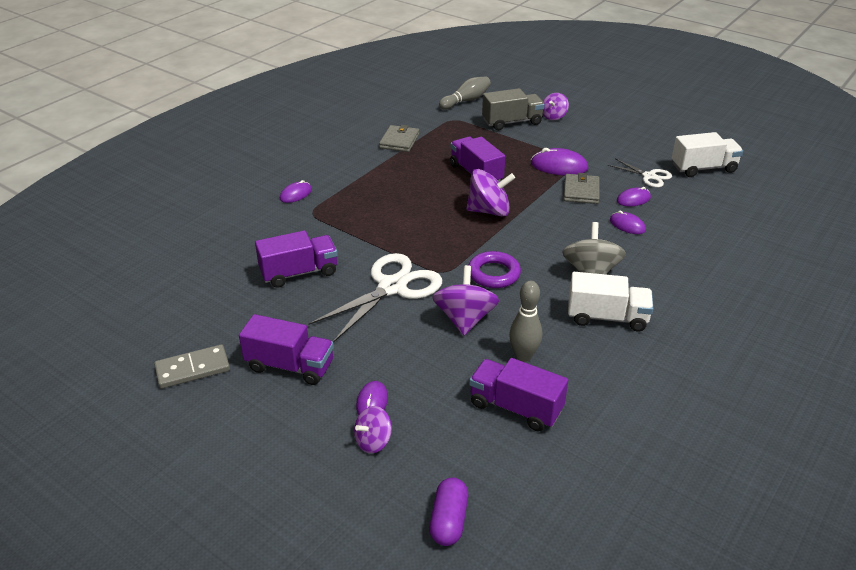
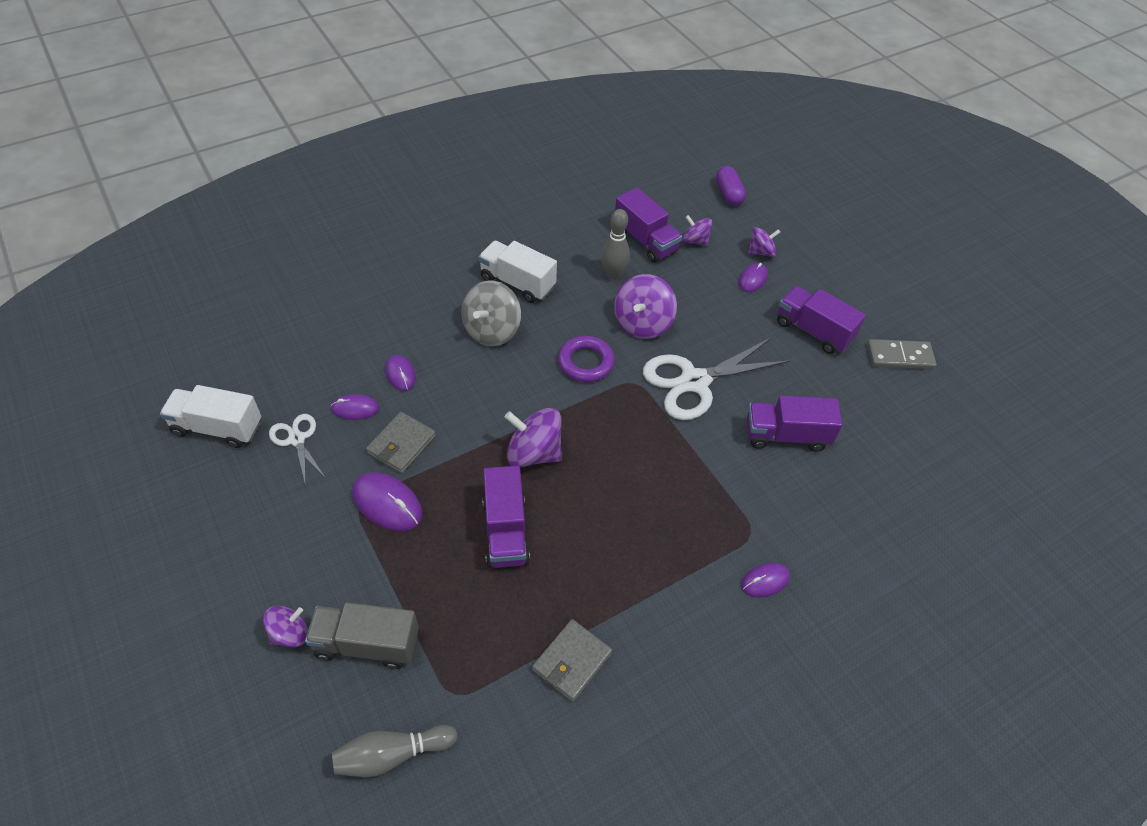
camera: 160 degrees left, 15 degrees up
purple capsule [429,477,468,546] -> purple capsule turned 45 degrees counterclockwise [716,166,746,206]
none -> purple spinning top [682,215,712,246]

